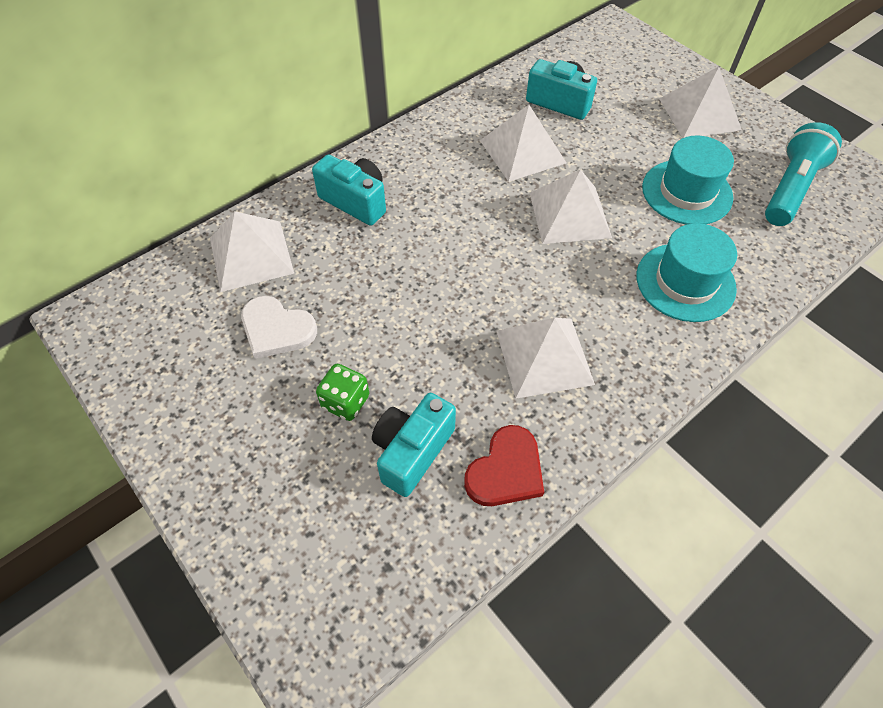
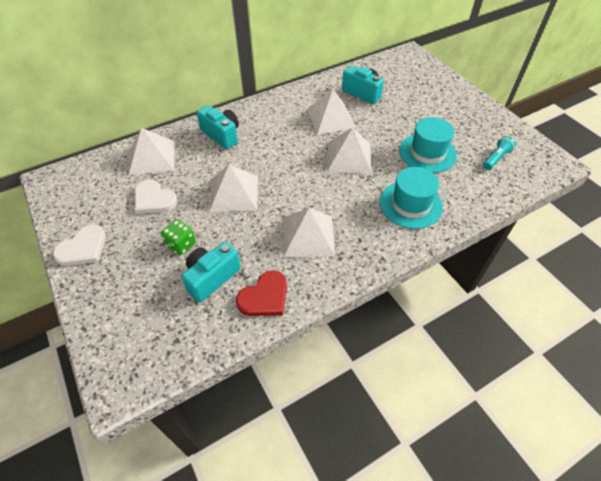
camera: 10 degrees right, 5 degrees down
white pyramid [659,67,742,138] -> white pyramid moved to [209,164,258,212]
turquoise flashlight [765,122,842,226] -> turquoise flashlight [483,136,516,170], size x0.57
none -> white heart [53,224,106,266]

